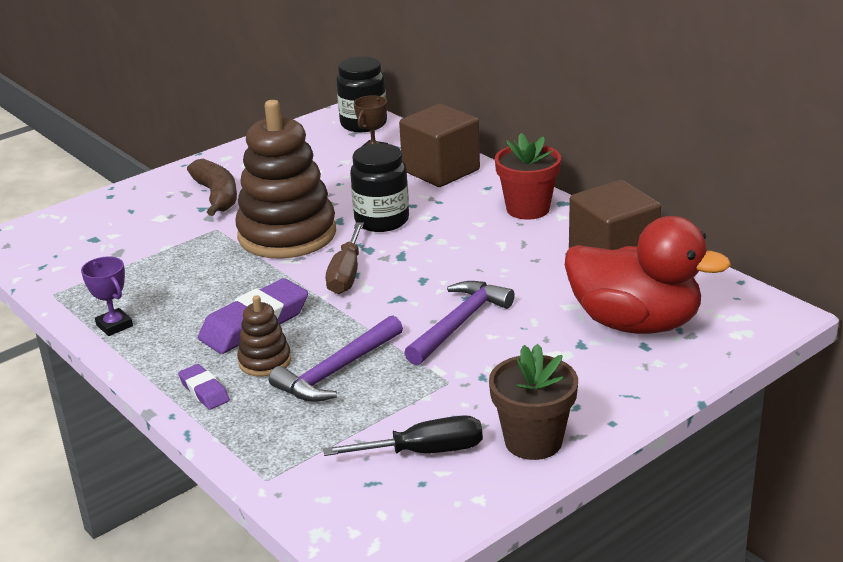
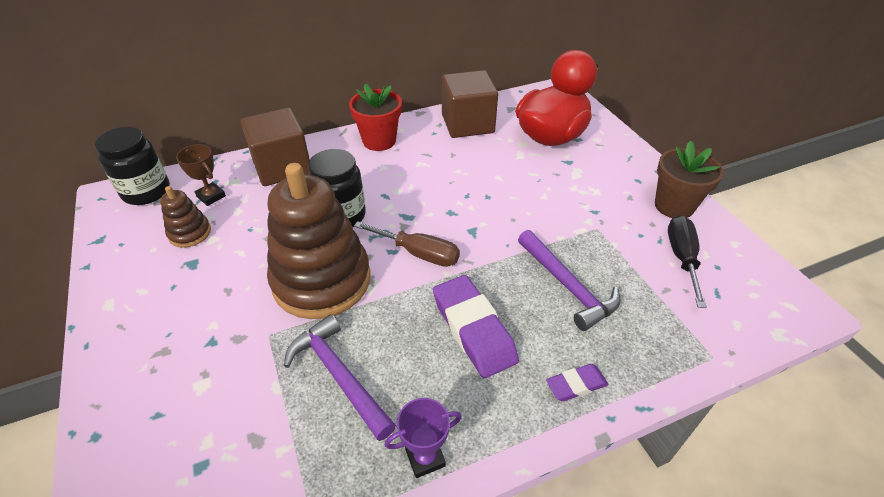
camera: 75 degrees left, 15 degrees up
brown banana [187,159,237,216] -> none
brown stacking toy [237,295,291,377] -> brown stacking toy moved to [160,186,211,248]
purple hammer [404,281,515,365] -> purple hammer moved to [284,314,396,441]

